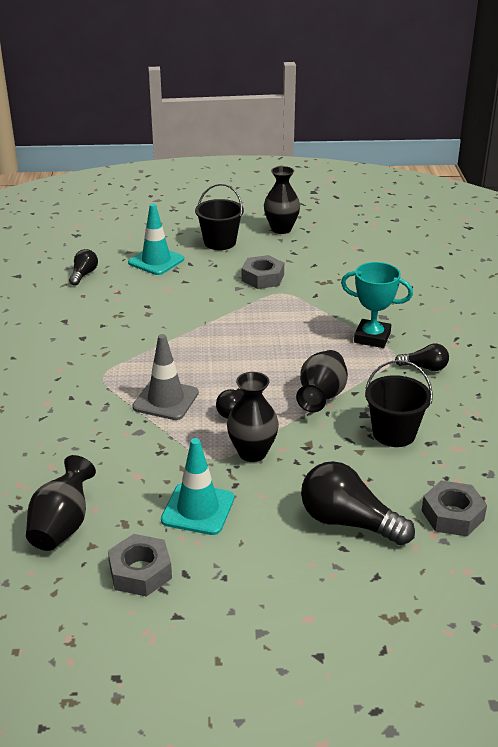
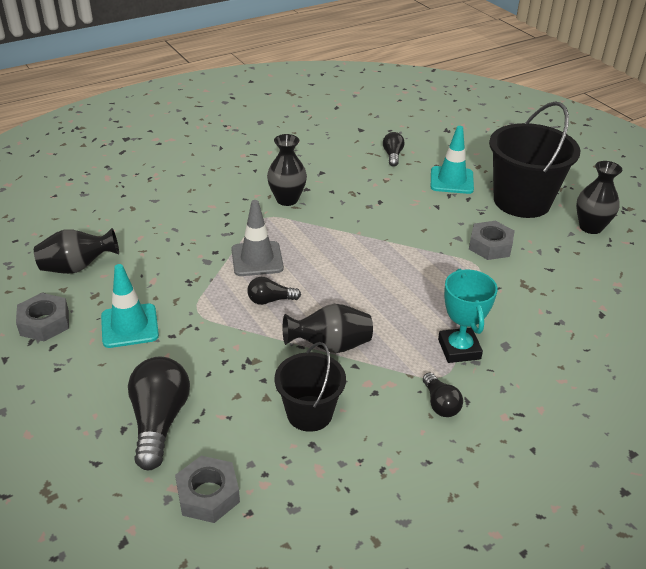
camera: 60 degrees right, 5 degrees up
black light bulb [69,249,98,286] -> black light bulb turned 75 degrees counterclockwise [383,132,405,167]
black bucket [195,184,244,250] -> black bucket [489,101,580,218], size x1.70
black vase [227,372,279,462] -> black vase moved to [267,134,307,206]

